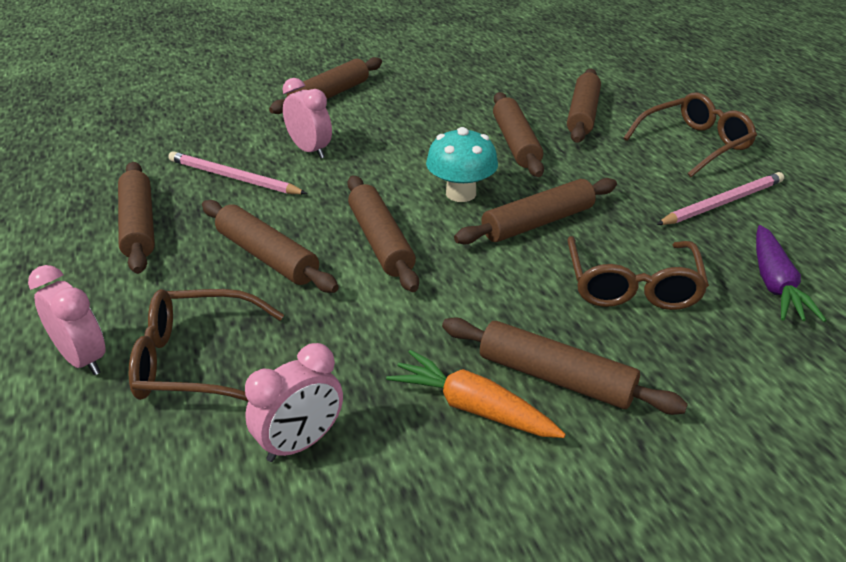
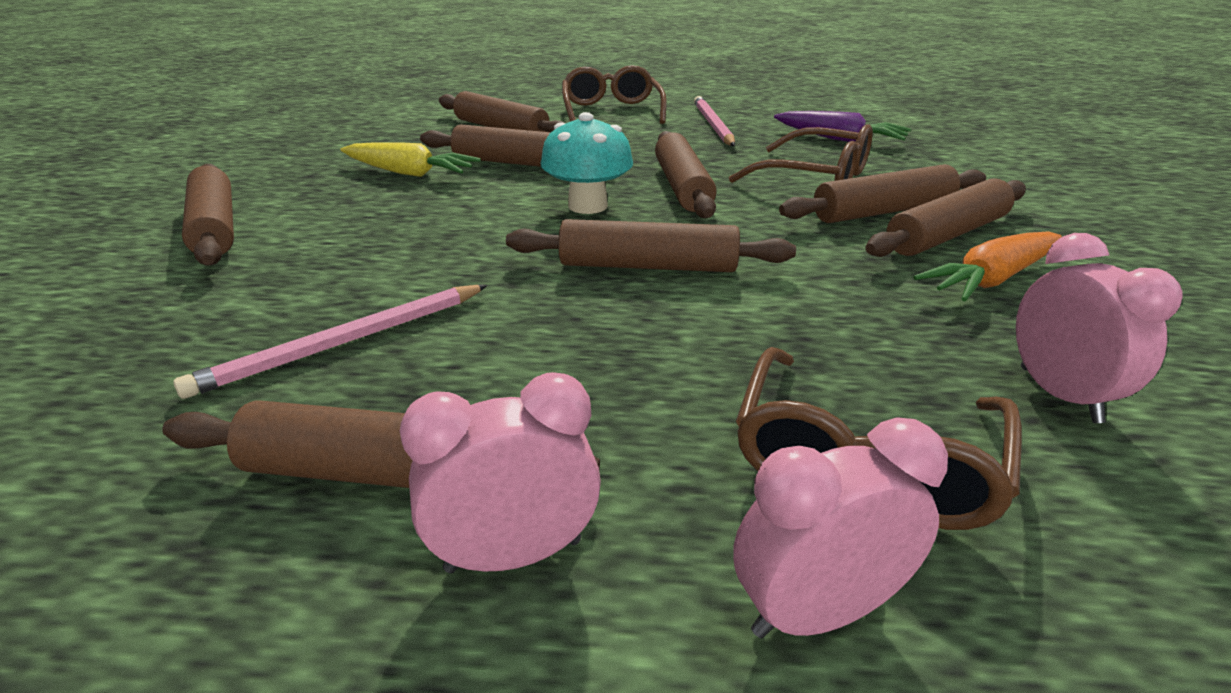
camera: 65 degrees left, 5 degrees down
brown rolling pin [202,200,339,293] -> brown rolling pin moved to [779,164,986,223]
pink clock [283,78,332,158] -> pink clock moved to [400,372,601,573]
none -> yellow carrot [341,142,481,177]

